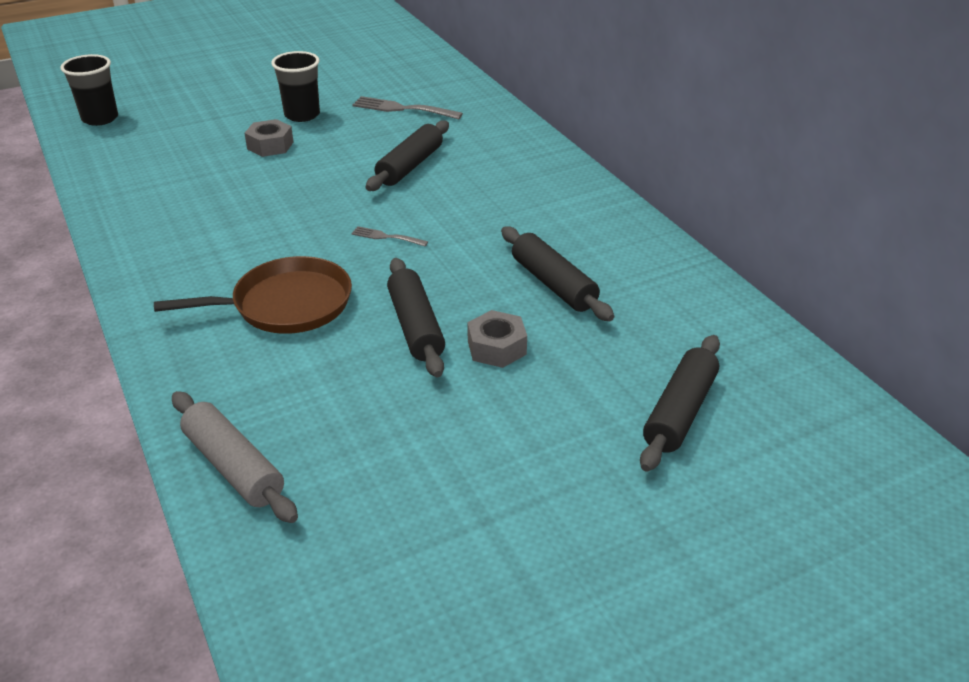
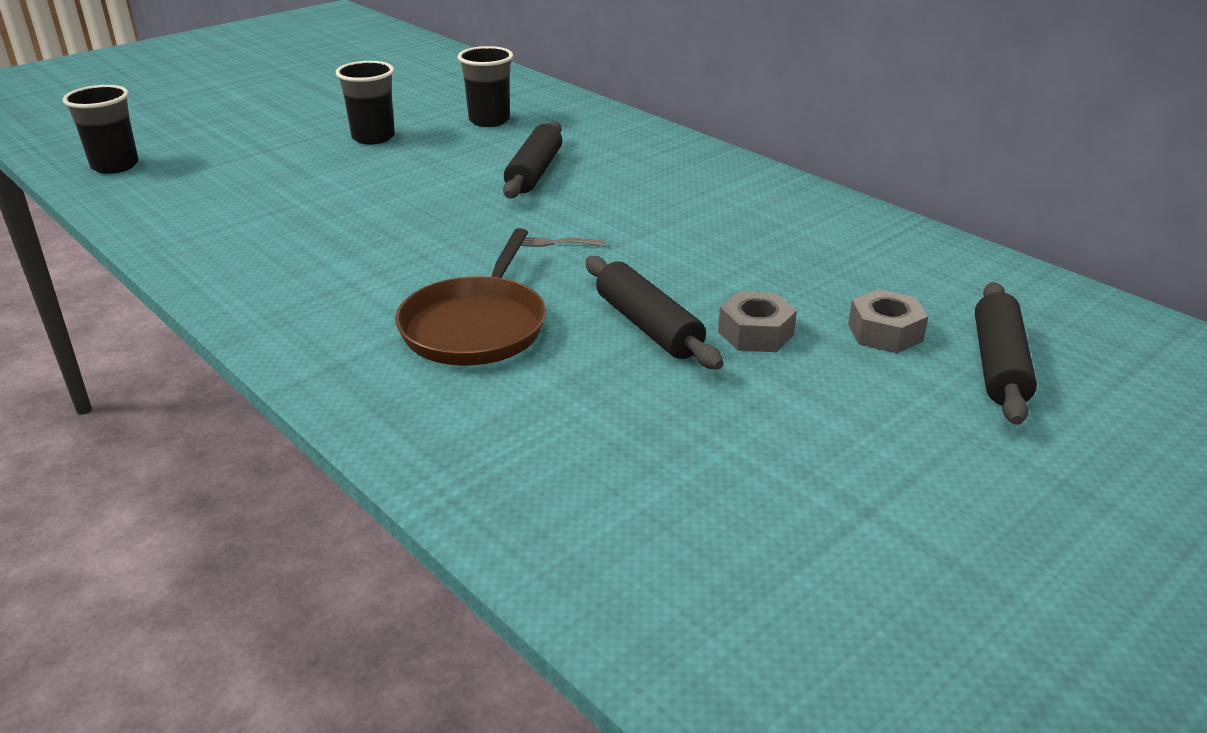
camera: 15 degrees left, 5 degrees down
brown pan [154,256,352,334] -> brown pan turned 135 degrees clockwise [395,228,546,366]
grey rolling pin [172,391,298,523] -> none
grey nut [244,119,294,157] -> grey nut moved to [848,289,928,353]
grey fork [352,96,463,119] -> black cup [458,46,513,127]
black rolling pin [501,226,614,321] -> none

